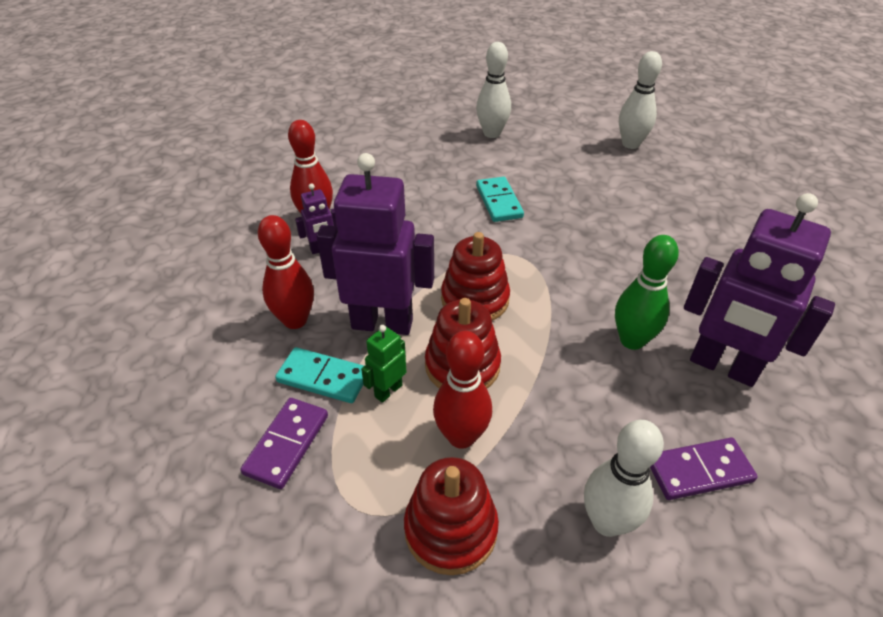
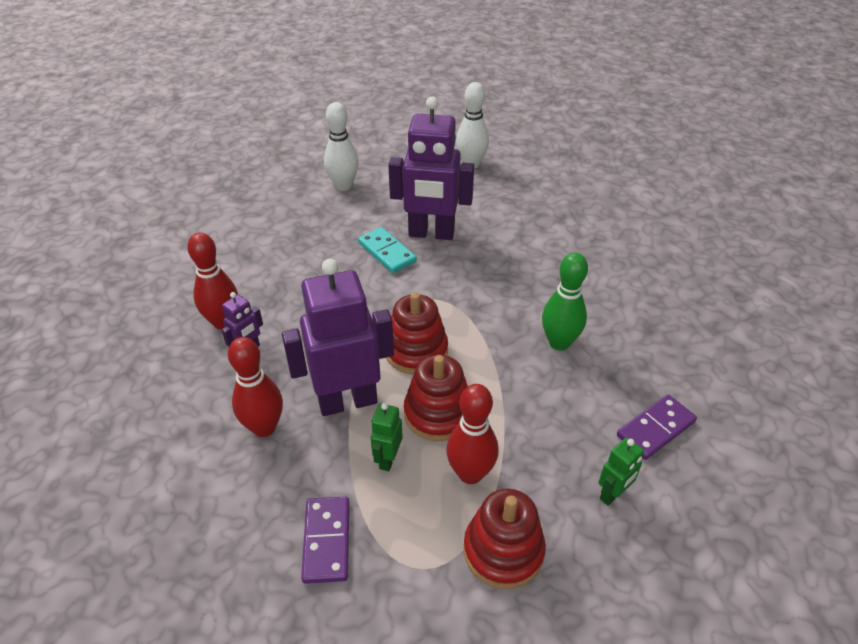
camera: 25 degrees left, 0 degrees up
turquoise domino [275,347,364,403] -> none
white bowling pin [584,420,664,537] -> green robot [599,437,644,506]
purple robot [684,193,835,387] -> purple robot moved to [388,97,474,240]

